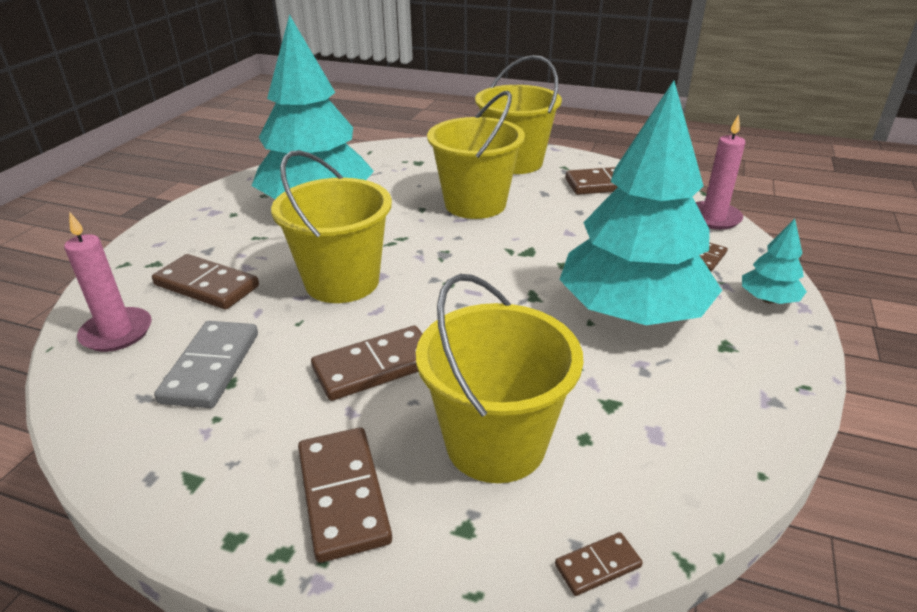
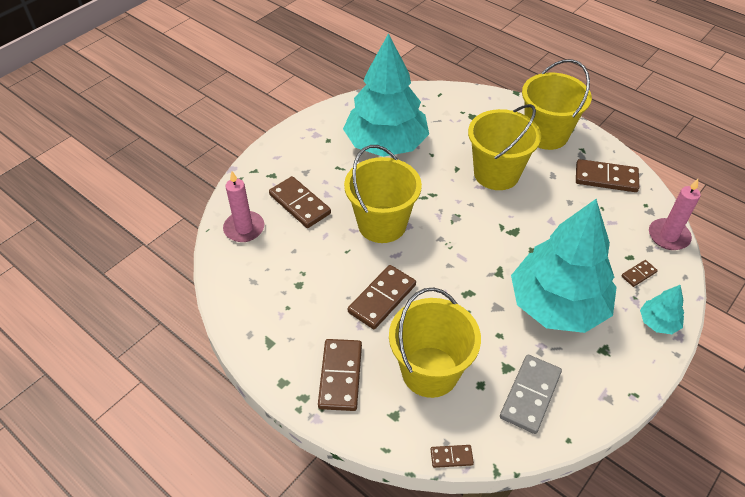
camera: 20 degrees right, 15 degrees up
grey domino [154,321,258,408] -> grey domino moved to [500,355,562,434]
brown domino [311,326,422,401] -> brown domino turned 45 degrees counterclockwise [348,265,416,329]

